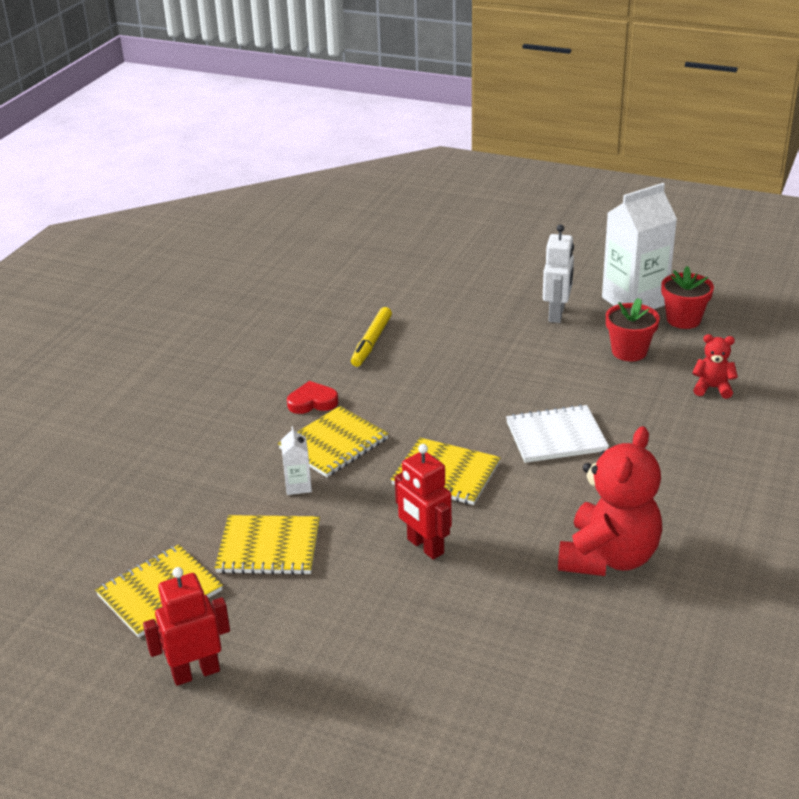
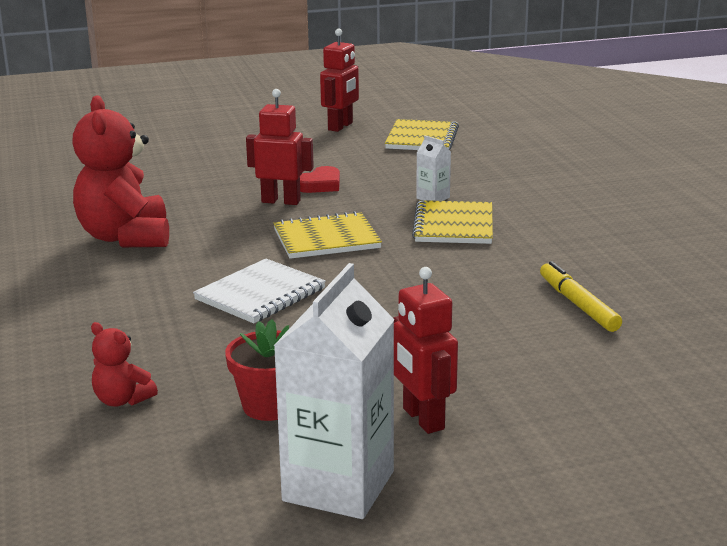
camera: 140 degrees right, 10 degrees down
yellow notebook [215,515,320,575] -> none
red heart [287,381,338,414] -> red heart moved to [300,166,340,193]
white robot [543,224,574,323] -> red robot [394,267,458,434]
red flower pot [661,266,714,329] -> none
red teddy bear [692,334,738,399] -> red teddy bear turned 60 degrees clockwise [91,322,158,407]

